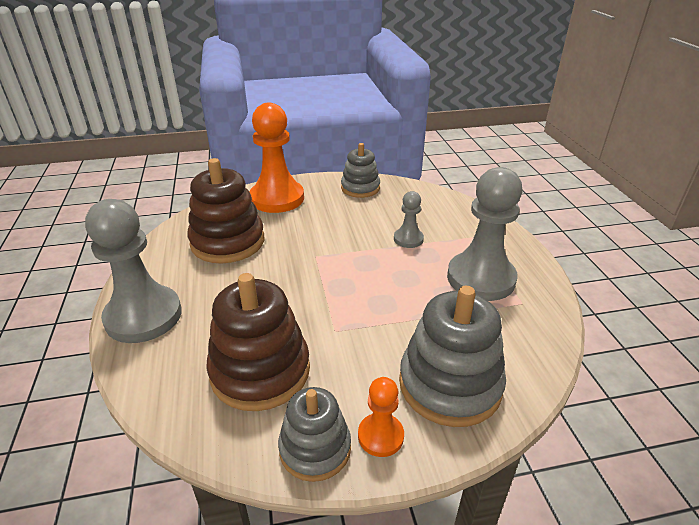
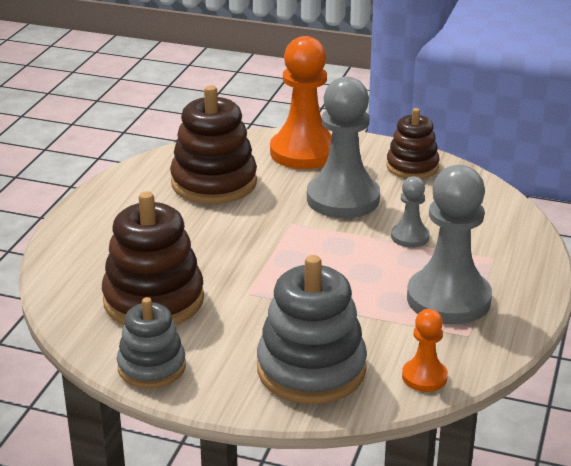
camera: 30 degrees right, 5 degrees down
grey pawn [85,199,182,343] -> grey pawn moved to [307,76,380,218]
grey stacking toy [341,143,380,198] -> brown stacking toy [386,108,440,179]
orange pawn [358,377,404,457] -> orange pawn moved to [402,309,448,392]

